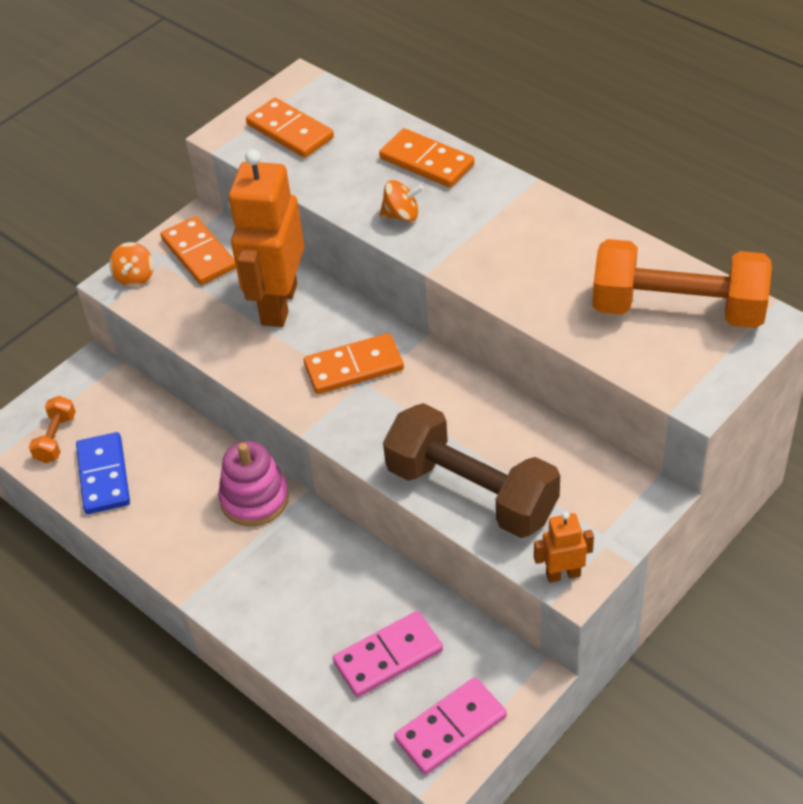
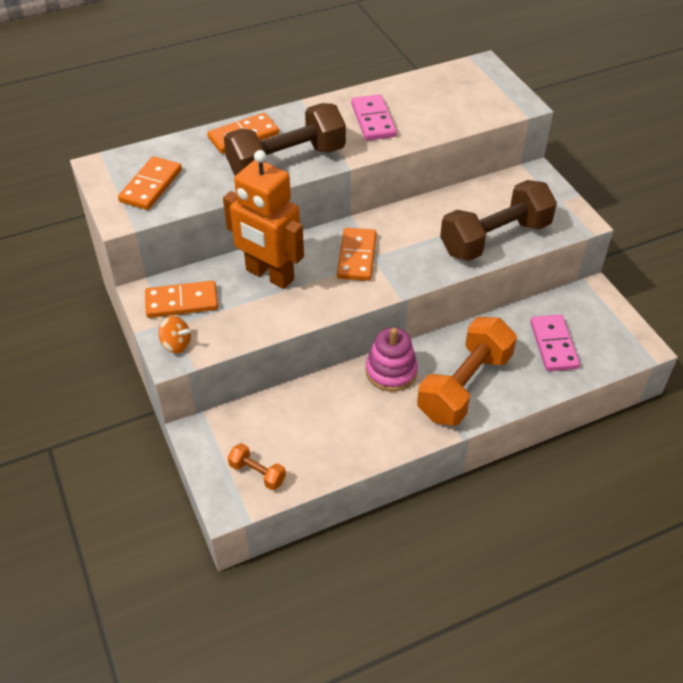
camera: 70 degrees left, 0 degrees up
blue domino [76,432,130,514] -> none
orange domino [246,98,334,158] -> orange domino turned 45 degrees counterclockwise [118,156,182,210]
orange spinning top [380,180,424,222] -> brown dumbbell [224,103,346,176]
pink domino [394,677,507,775] -> pink domino moved to [351,94,397,141]
orange robot [534,512,594,583] -> none
orange dumbbell [592,239,772,328] -> orange dumbbell moved to [417,317,517,426]

